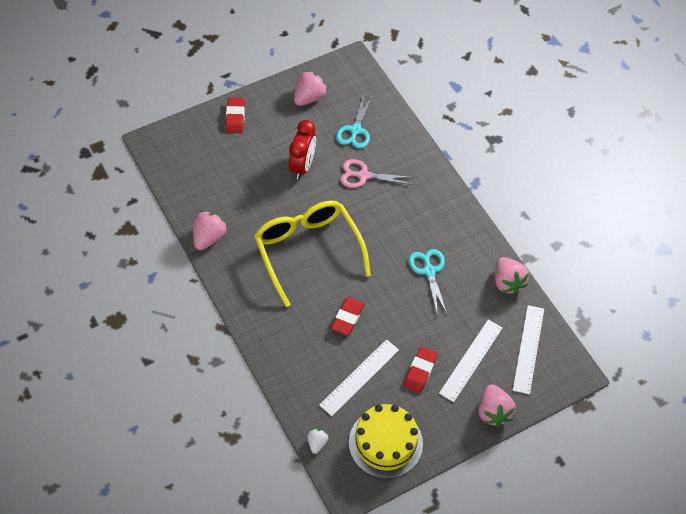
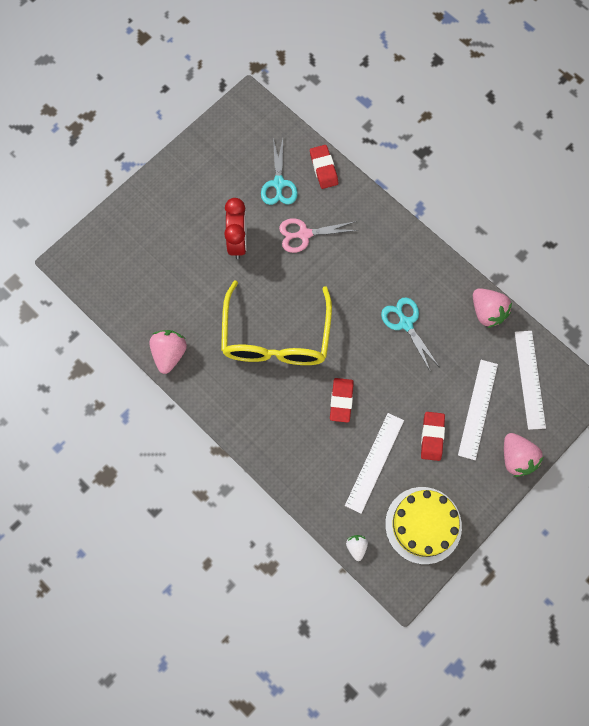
camera: 15 degrees left, 15 degrees up
red eraser [226,97,245,133] -> red eraser moved to [310,145,338,189]
yellow glasses [254,200,371,307] -> yellow glasses turned 135 degrees counterclockwise [221,280,332,365]
pink strawberry [294,70,328,106] -> none

